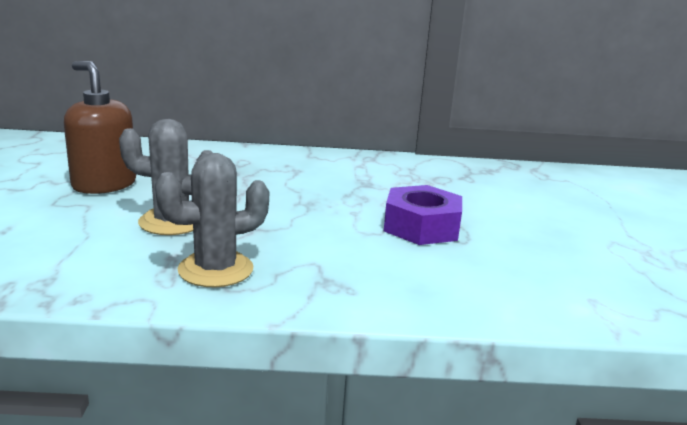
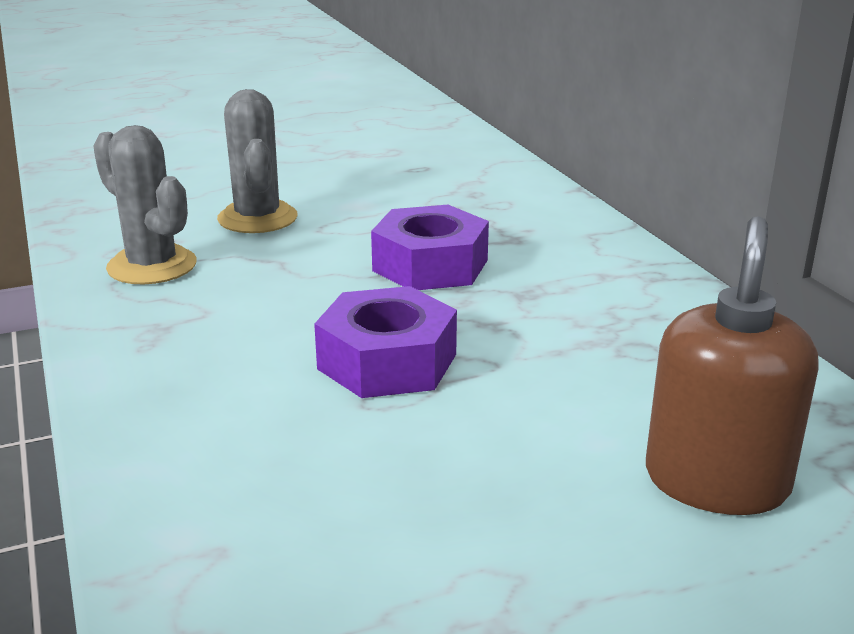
camera: 70 degrees right, 5 degrees up
brown soap dispenser [64,61,136,194] -> brown soap dispenser moved to [646,216,819,515]
none -> purple nut [371,205,489,290]

